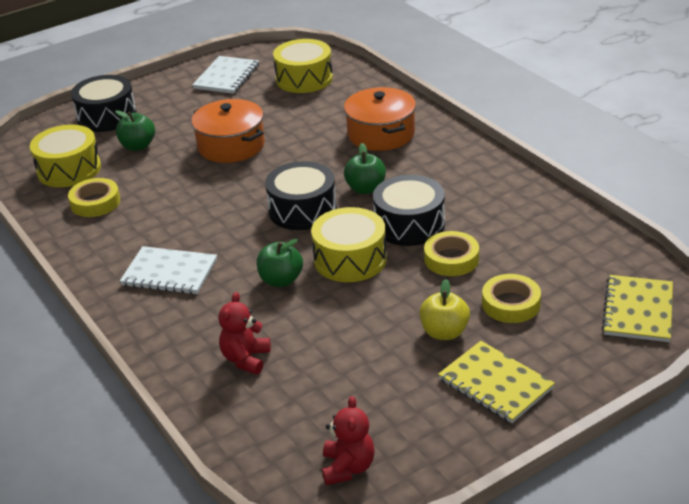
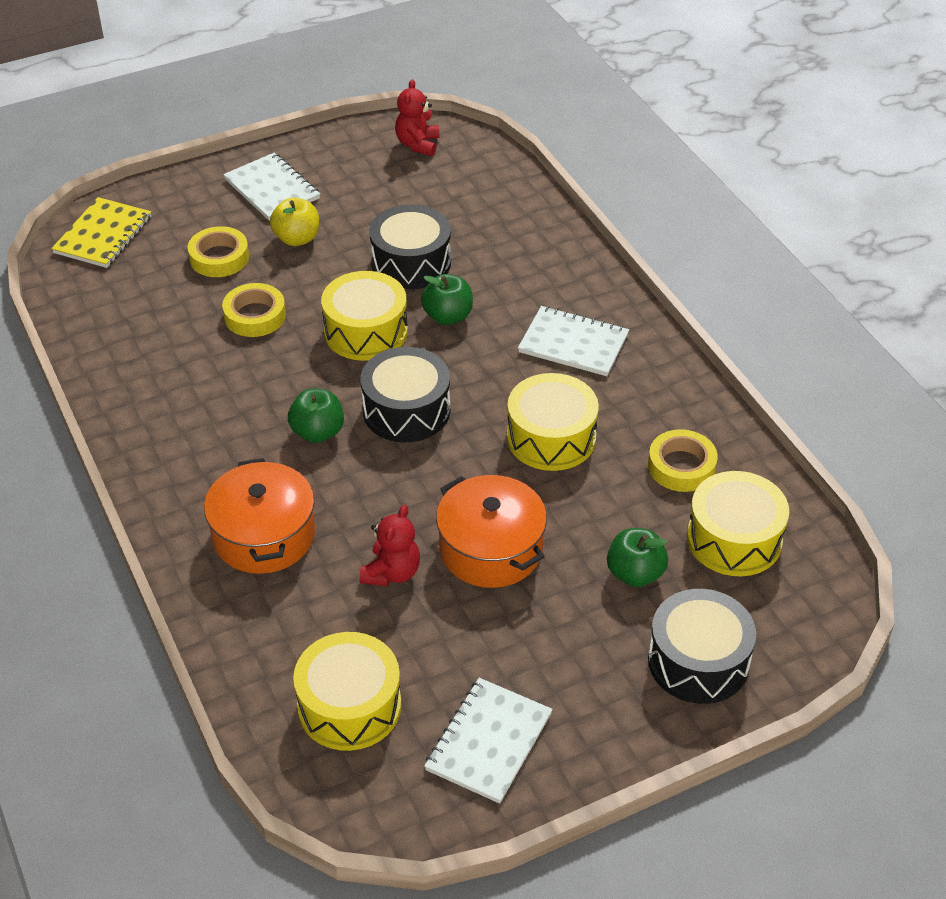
camera: 175 degrees left, 10 degrees up
red teddy bear [218,292,271,375] -> red teddy bear moved to [360,505,420,586]
black drum [373,175,445,246] -> black drum moved to [369,204,451,289]
yellow notebook [438,341,555,423] -> white notebook [223,153,320,221]
none -> yellow drum [507,373,599,471]

